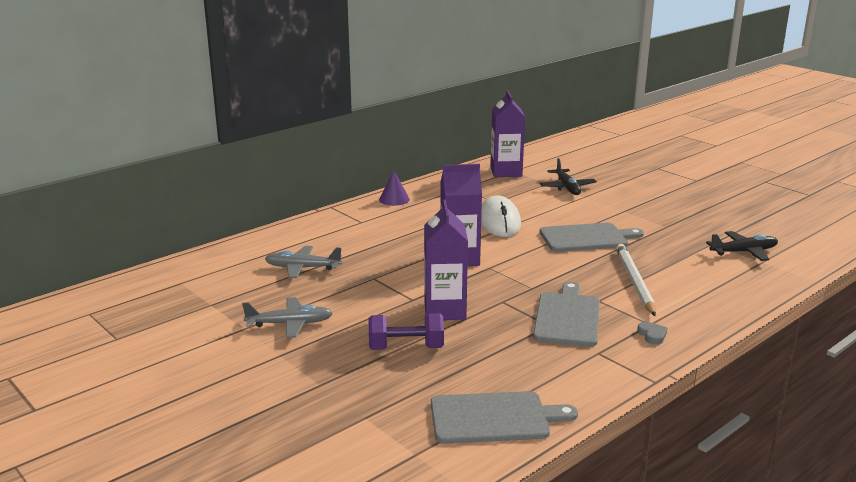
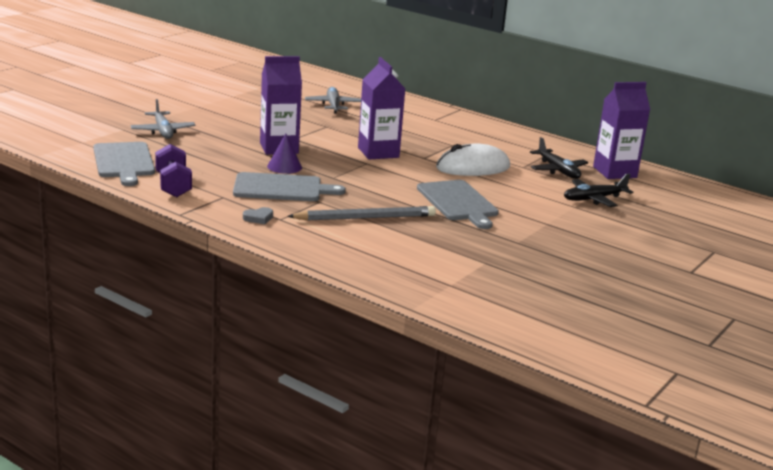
camera: 75 degrees right, 0 degrees up
grey plane [242,297,333,338] -> grey plane moved to [130,99,196,139]
purple dumbbell [369,313,444,350] -> purple dumbbell moved to [155,144,192,197]
purple cone [379,170,410,206] -> purple cone moved to [267,134,302,174]
white pencil [616,244,656,316] -> grey pencil [287,206,436,221]
black plane [706,231,778,261] -> black plane moved to [530,137,588,179]

